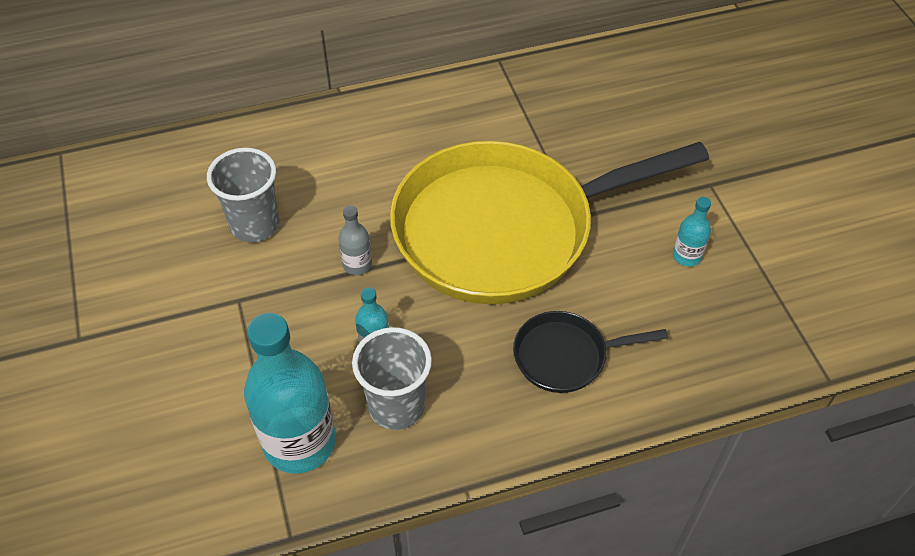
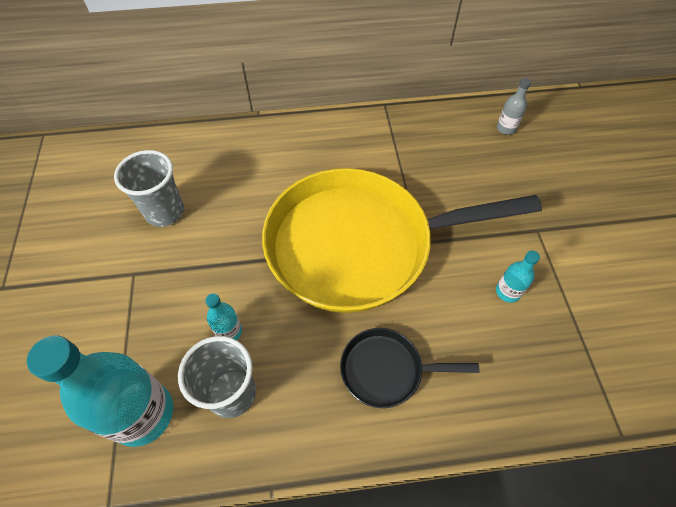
camera: 10 degrees right, 5 degrees up
grey bottle [338,205,372,275] -> grey bottle moved to [497,78,531,135]

